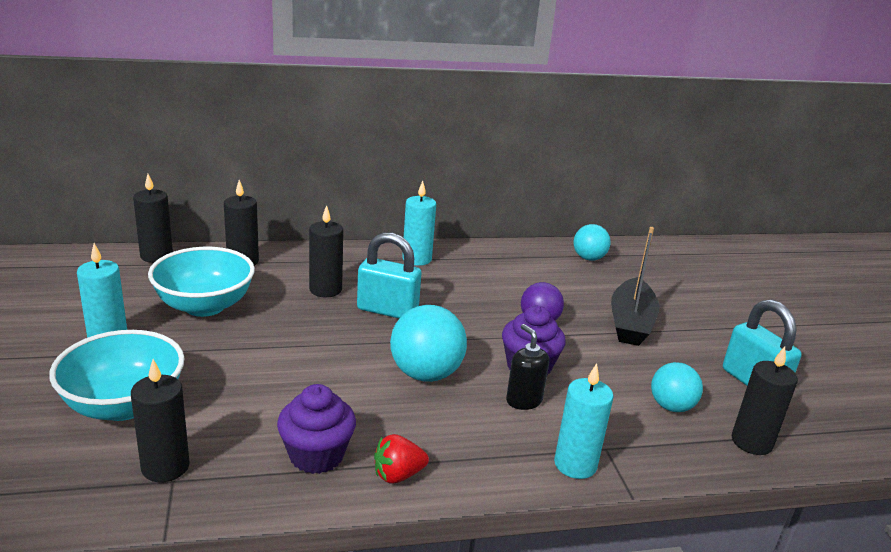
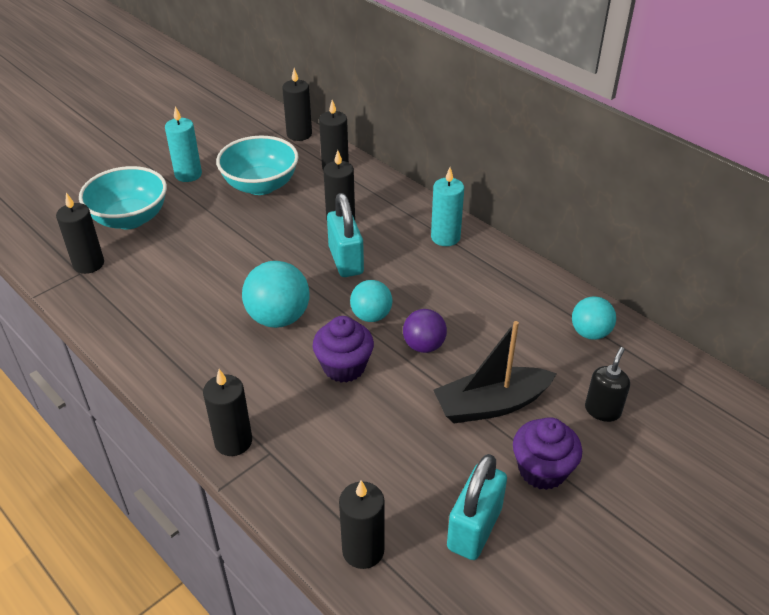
camera: 60 degrees right, 15 degrees up
purple cupcake [277,384,356,474] -> purple cupcake moved to [513,417,582,490]
red strawberry [374,434,429,483] -> none
black soap dispenser [506,324,549,410] -> black soap dispenser moved to [585,347,630,422]
turquoise candle [554,363,613,479] -> black candle [203,369,252,456]
turquoise ball [651,362,703,412] -> turquoise ball moved to [350,280,392,322]

